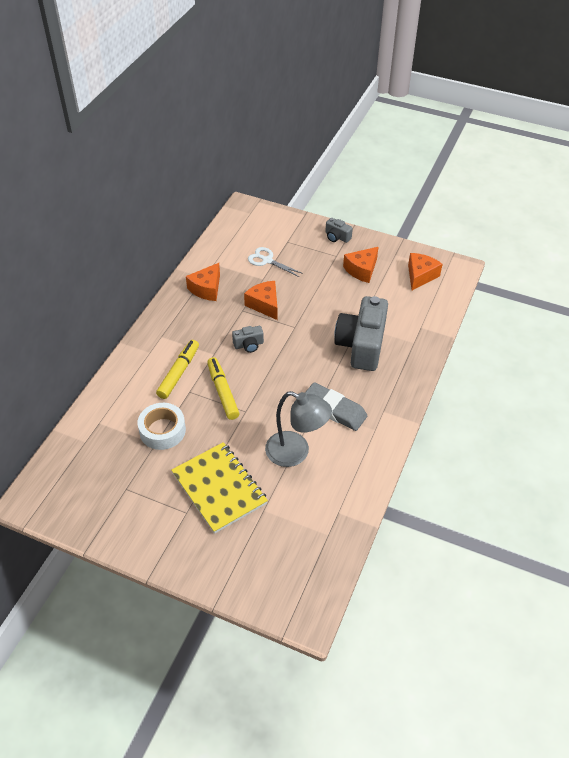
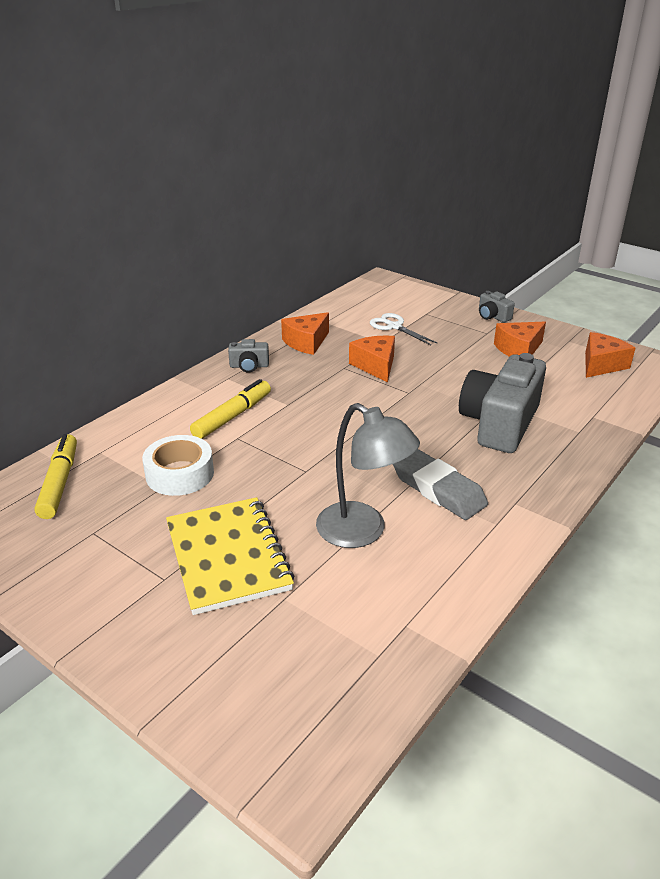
camera: 15 degrees right, 15 degrees down
yellow marker [207,357,240,420] -> yellow marker moved to [35,434,77,519]
grey camera [232,326,264,353] -> grey camera moved to [228,339,269,373]

